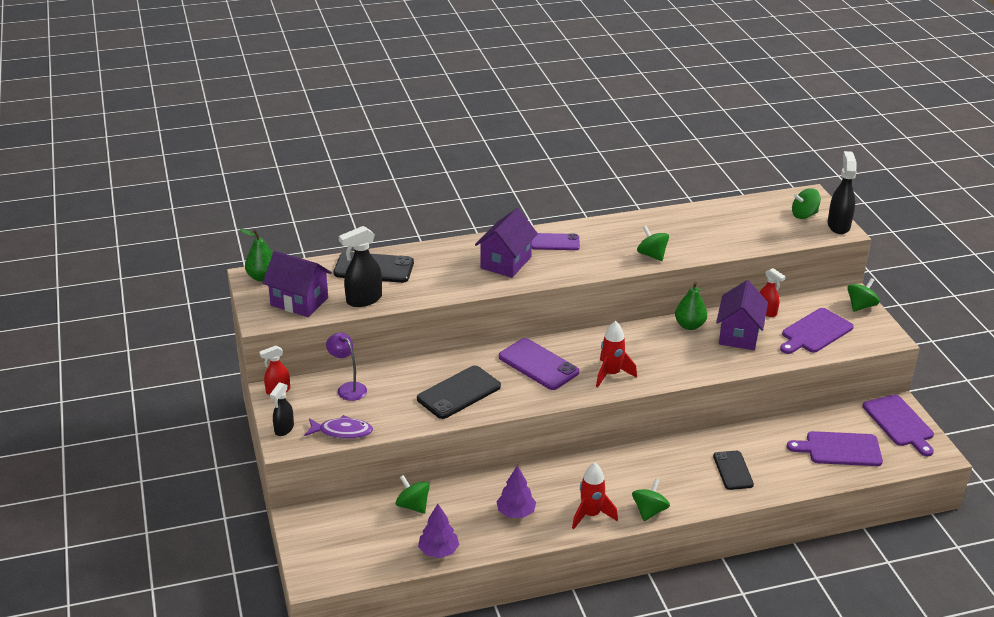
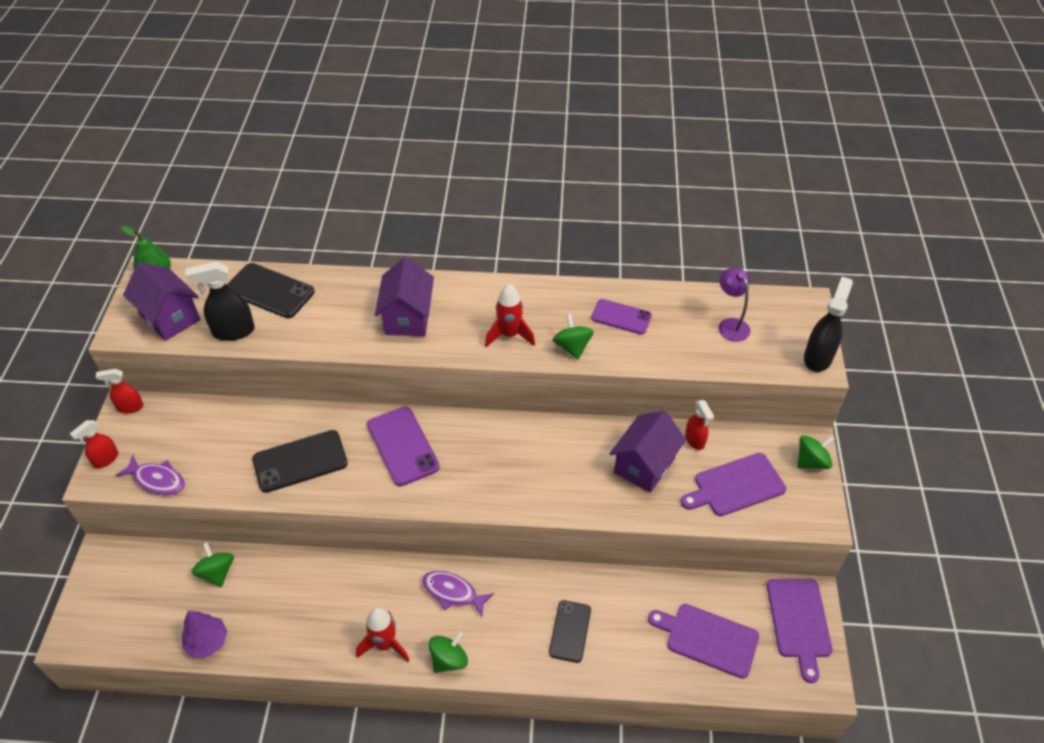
camera: 20 degrees right, 15 degrees up
black spray bottle [270,382,294,436] -> red spray bottle [70,420,118,468]
purple lamp [326,333,367,401] -> purple lamp moved to [719,268,751,342]
purple house [475,208,538,278] -> purple house turned 45 degrees counterclockwise [375,257,434,336]
purple tree [496,465,536,518] -> none
purple phone [532,233,580,250] -> purple phone moved to [591,299,652,335]
red rocket [596,321,637,387] -> red rocket moved to [485,284,535,347]
green pear [675,282,707,330] -> none
green spinning top [792,188,821,219] -> none
none -> purple fish [422,571,494,617]

